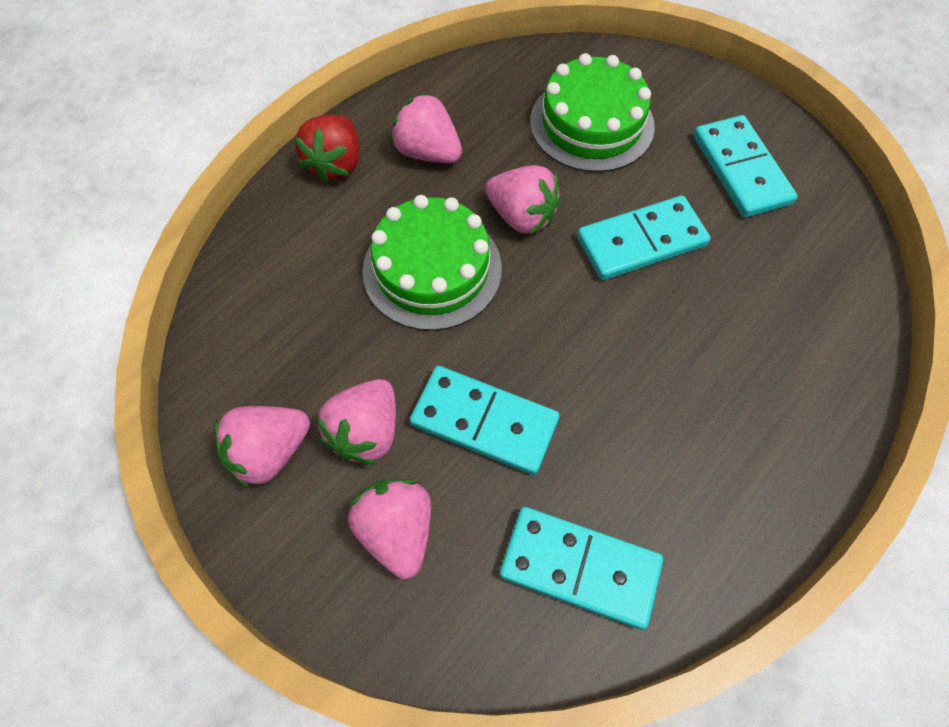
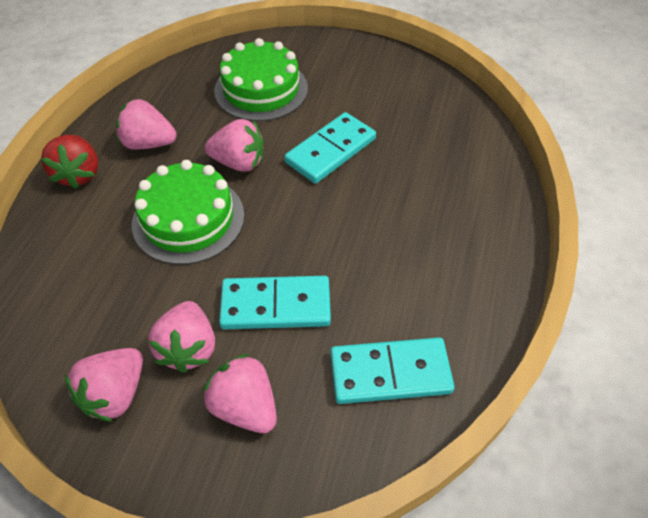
camera: 25 degrees left, 10 degrees down
turquoise domino [694,115,798,218] -> none

